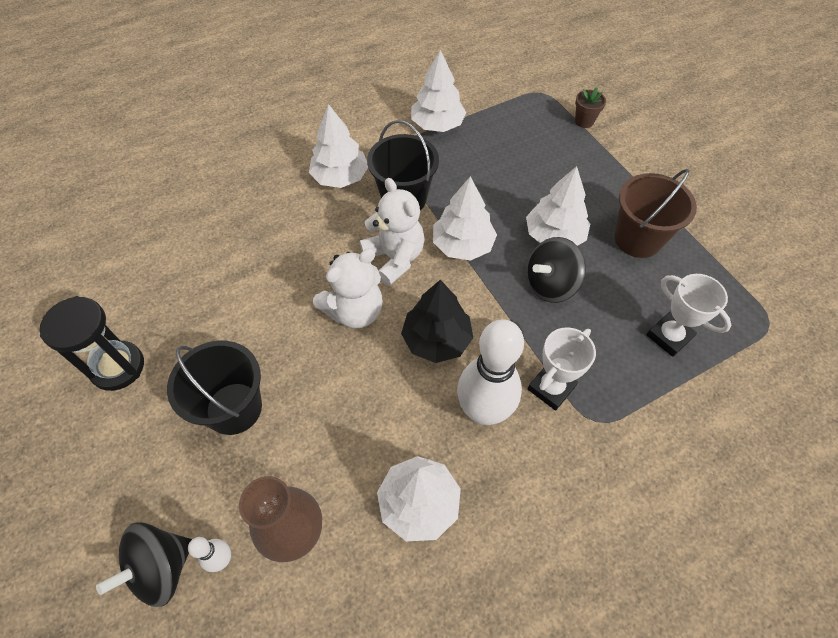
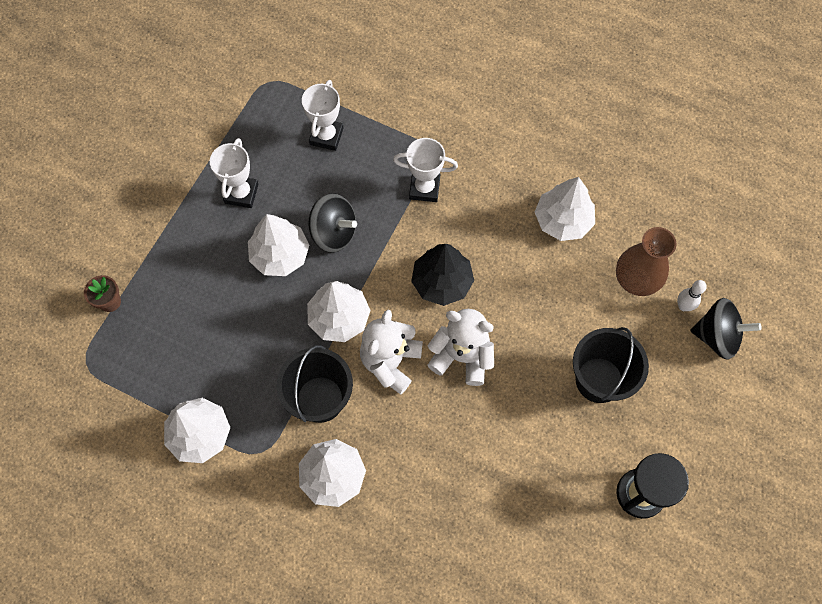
camera: 125 degrees left, 10 degrees up
white bowling pin [457,319,524,425] -> none
brown bucket [614,169,697,258] -> white trophy [210,138,258,208]

